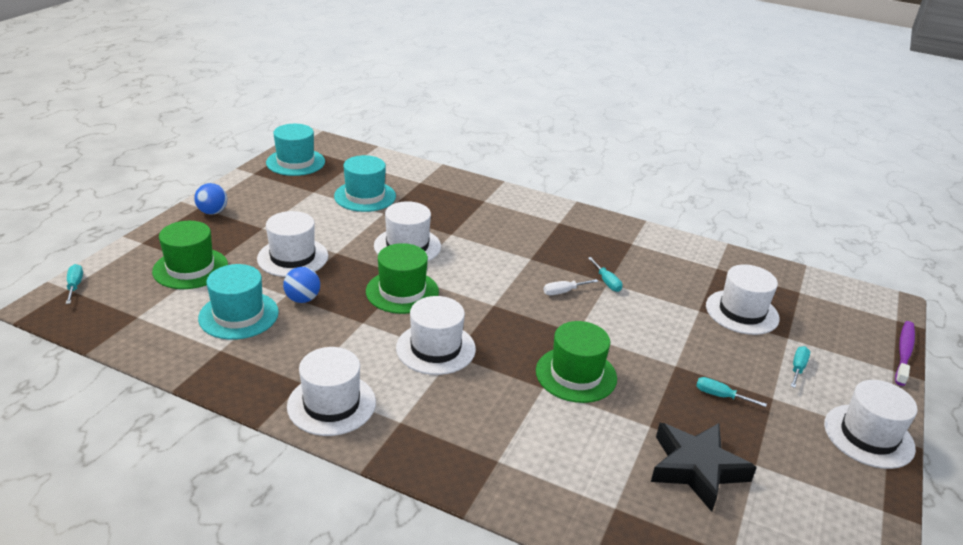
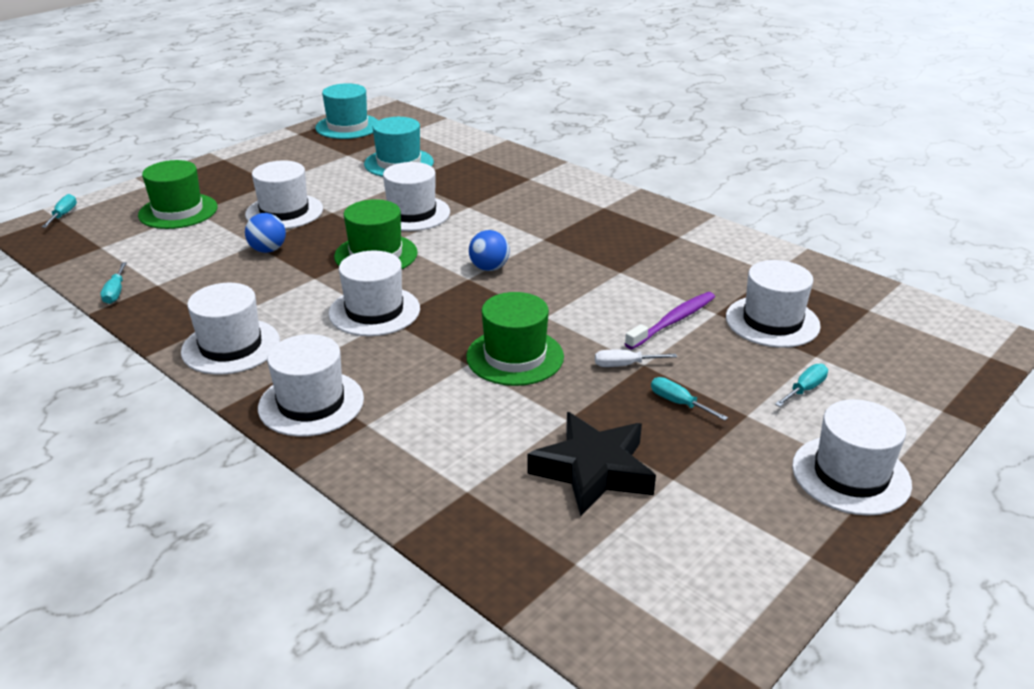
camera: 20 degrees right, 0 degrees up
blue ball [194,183,227,215] -> blue ball moved to [469,230,510,271]
turquoise hat [198,264,279,340] -> none
white screwdriver [543,279,599,295] -> white screwdriver moved to [595,350,677,367]
turquoise screwdriver [588,257,623,292] -> turquoise screwdriver moved to [101,262,127,304]
purple toothbrush [895,321,915,386] -> purple toothbrush moved to [625,292,715,349]
none -> white hat [258,334,364,437]

